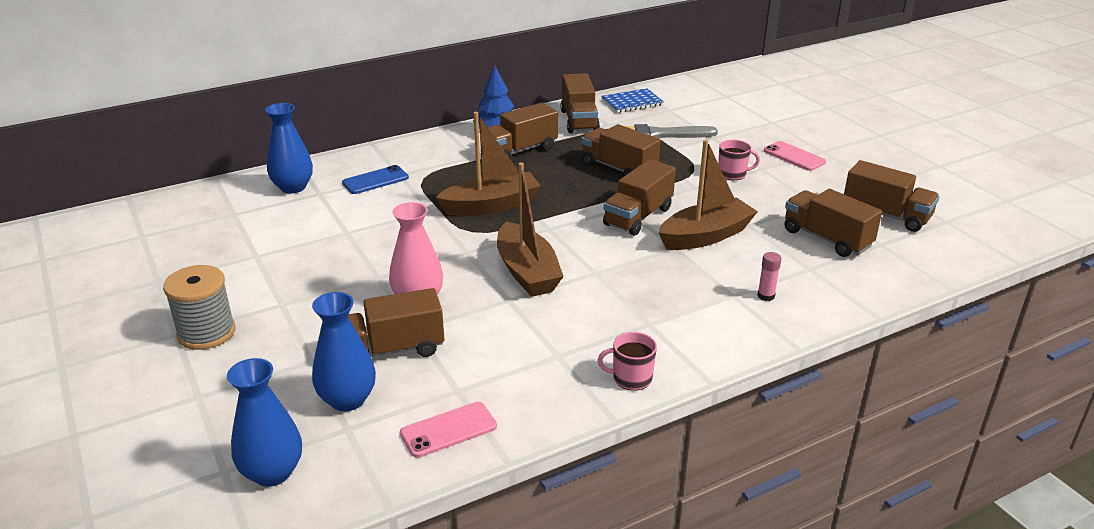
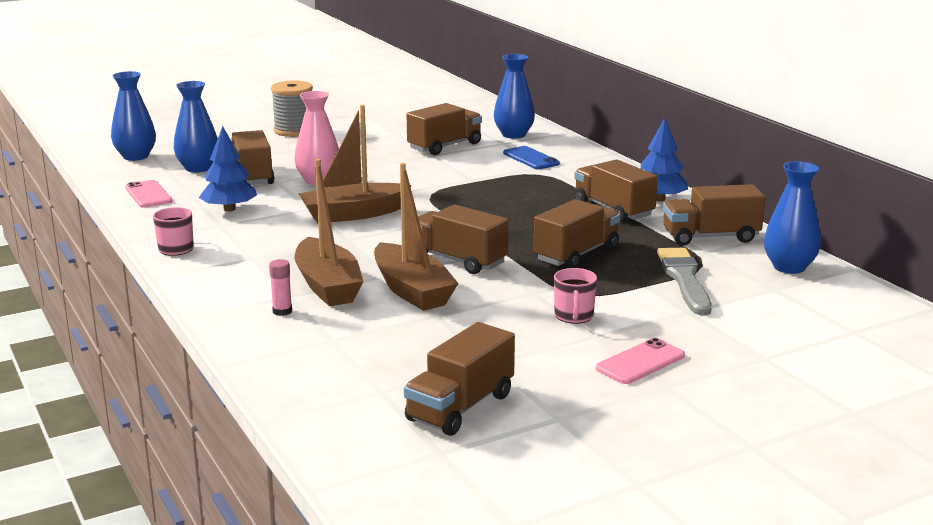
camera: 90 degrees right, 10 degrees down
brown boat [435,112,541,216] -> brown boat moved to [295,159,363,306]
blue notebook [601,88,664,113] -> blue vase [764,161,821,274]
brown truck [785,189,882,257] -> brown truck moved to [406,103,482,155]
none -> blue tree [199,126,257,212]

